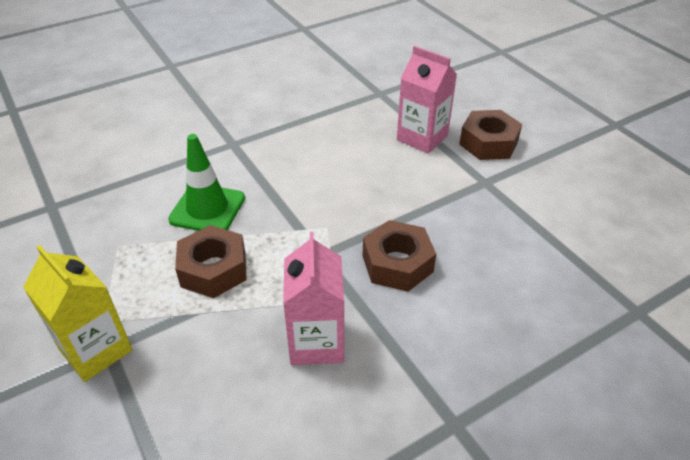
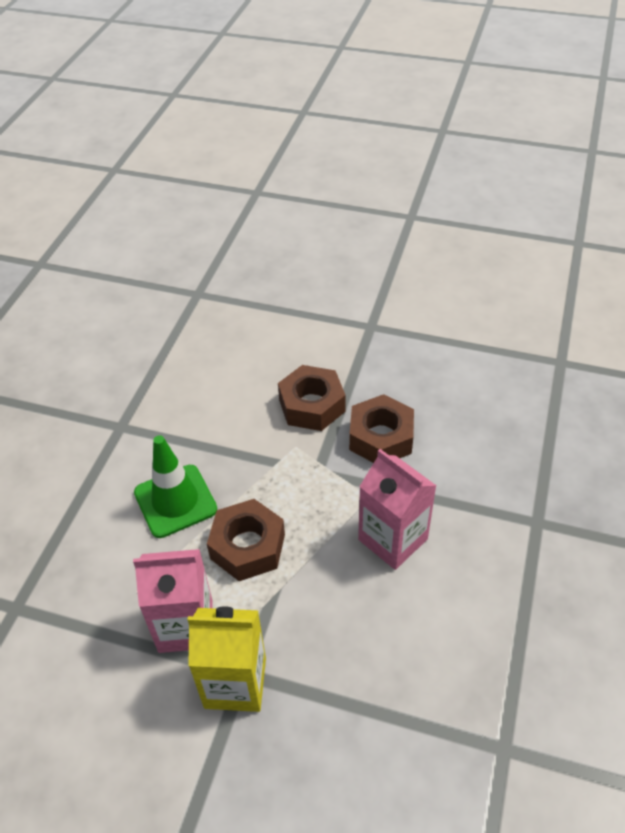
camera: 40 degrees left, 5 degrees up
pink carton [397,46,457,154] -> pink carton moved to [133,549,212,653]
brown nut [459,110,522,160] -> brown nut moved to [278,365,346,431]

